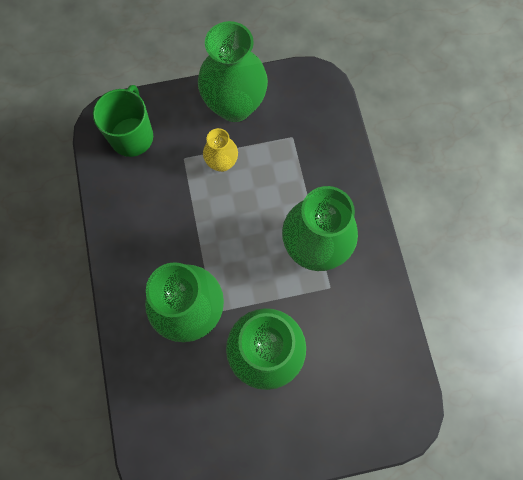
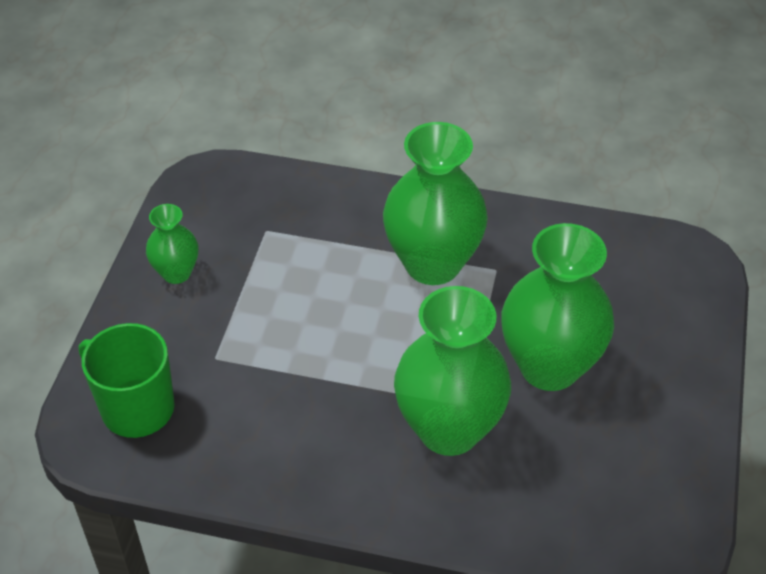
camera: 65 degrees left, 25 degrees down
green vase [198,21,268,122] -> green vase [146,204,198,284], size x0.51
yellow vase [203,128,238,172] -> none

